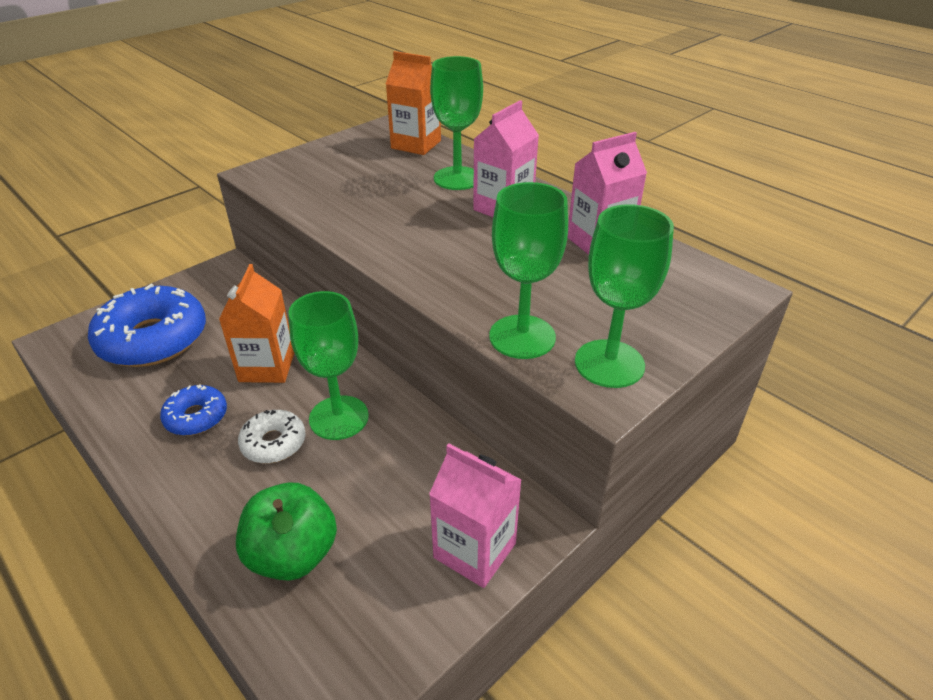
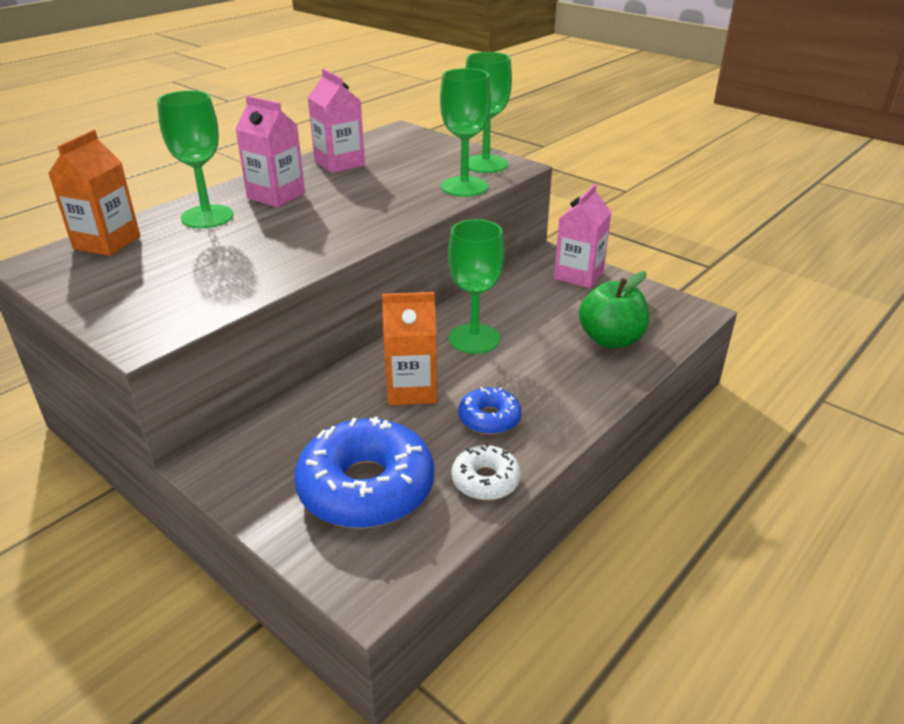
camera: 95 degrees left, 5 degrees down
white donut [238,410,305,463] -> white donut moved to [451,443,521,500]

